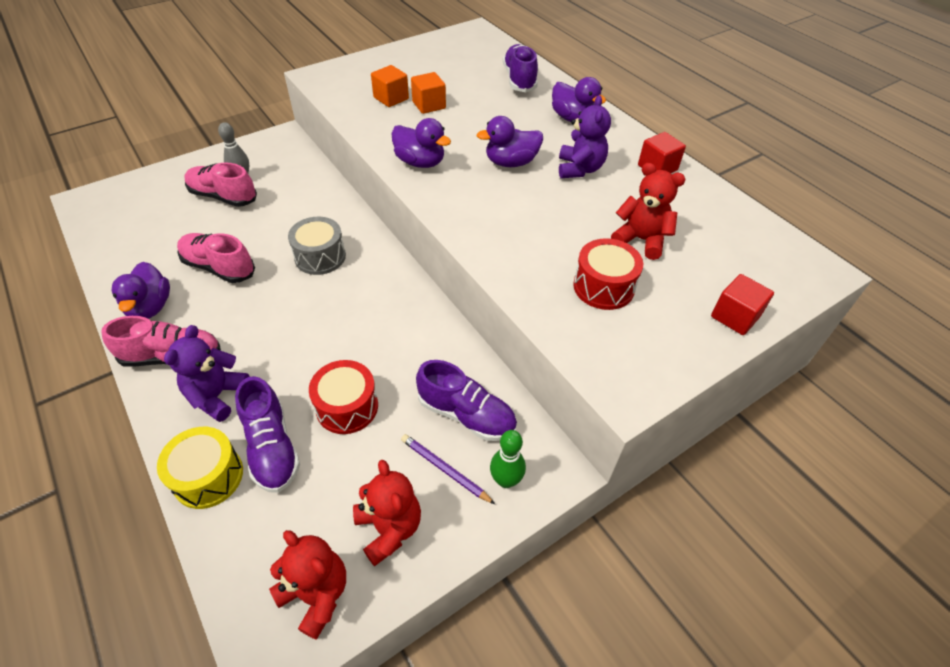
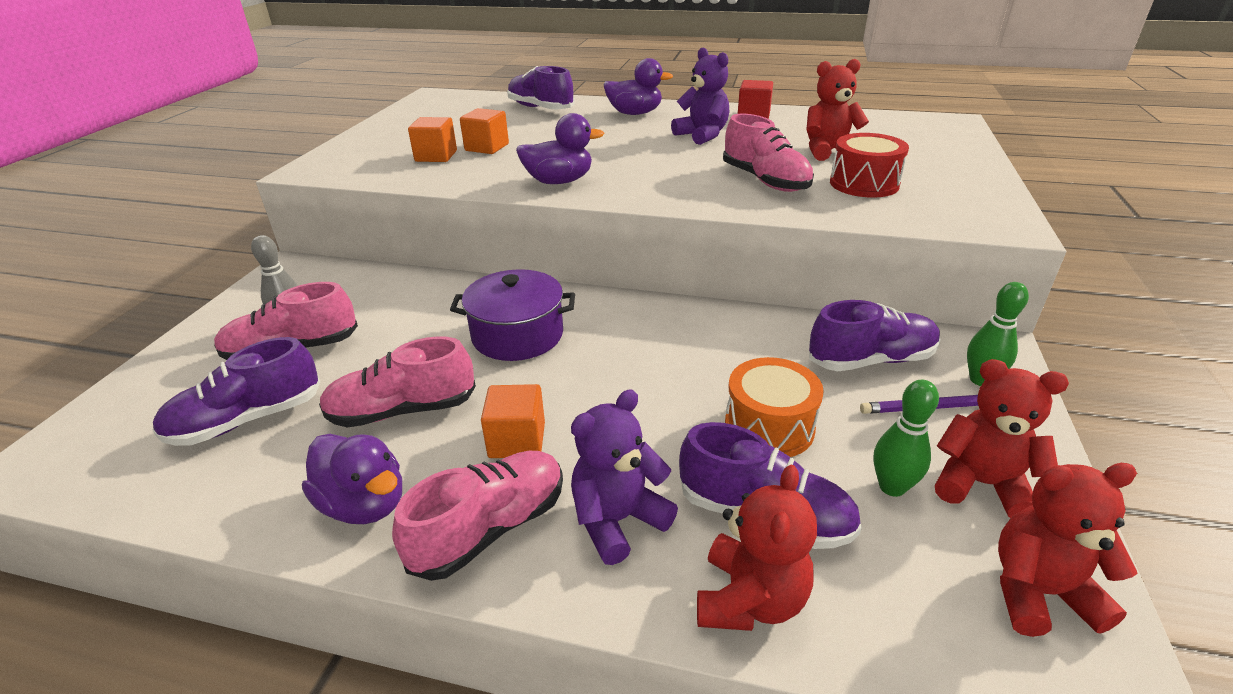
camera: 40 degrees left, 15 degrees down
yellow drum [157,427,243,509] -> red teddy bear [697,465,817,631]
purple teddy bear [164,325,250,422] -> purple teddy bear turned 75 degrees clockwise [571,390,678,565]
grey drum [288,217,346,275] -> purple pot [450,269,575,361]
red drum [309,360,378,434] -> orange drum [725,357,824,457]
purple duck [477,116,543,167] -> none
red cube [711,274,774,335] -> none
none -> purple shoe [153,337,320,446]
none -> orange cube [481,384,545,458]
none -> pink shoe [723,114,814,192]
none -> green bowling pin [873,380,939,497]

